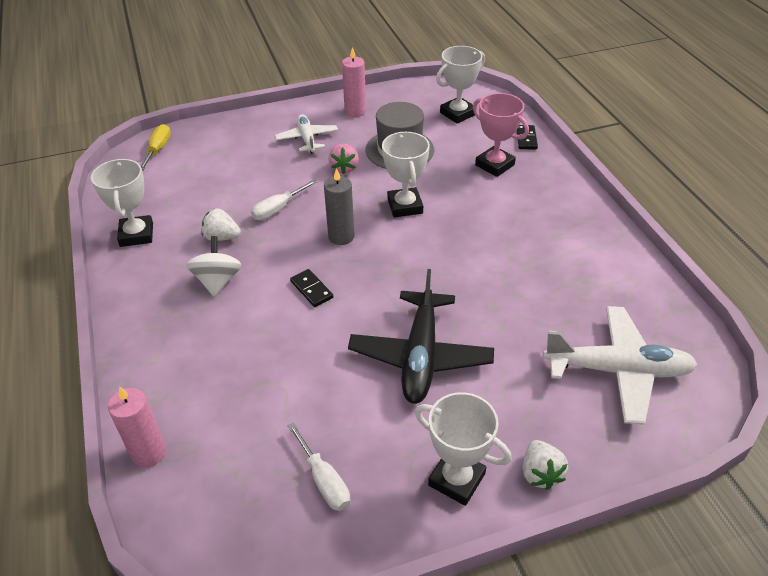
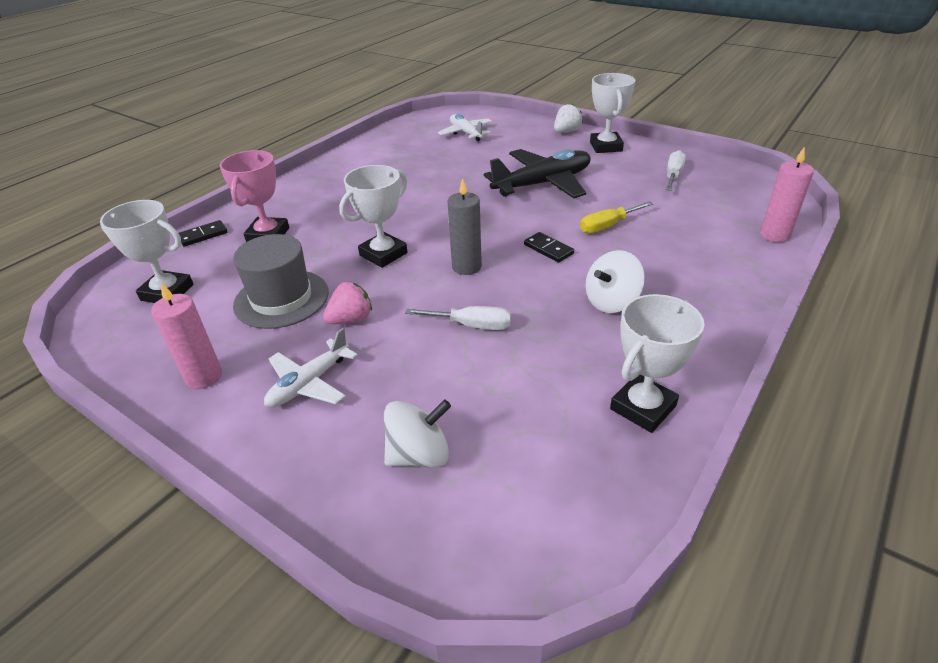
camera: 125 degrees left, 5 degrees down
yellow screwdriver [141,124,171,171] -> yellow screwdriver moved to [580,201,654,233]
white strawberry [201,208,241,241] -> none
black domino [290,269,333,307] -> black domino turned 60 degrees counterclockwise [524,232,574,263]
white plane [543,306,698,425] -> white plane [438,114,492,141], size x0.60
none -> white spinning top [384,399,451,467]

